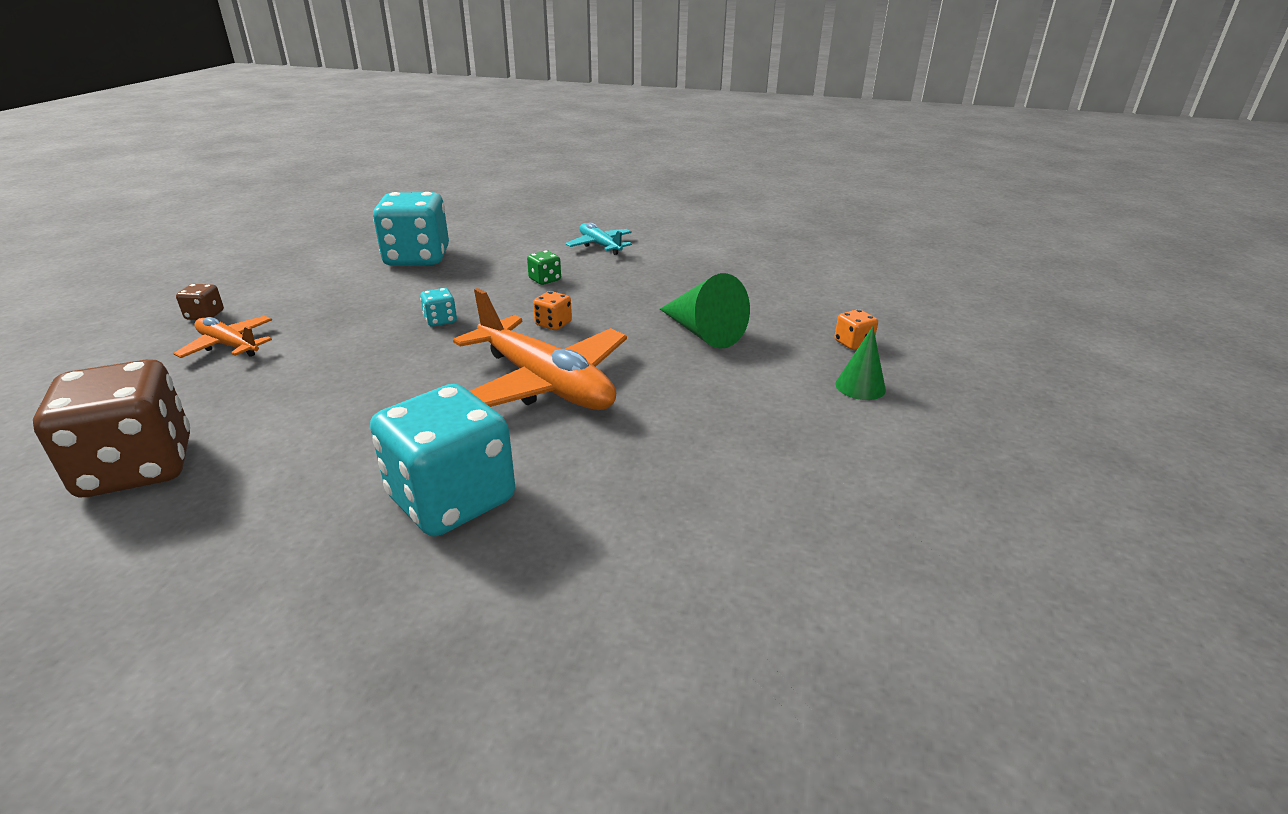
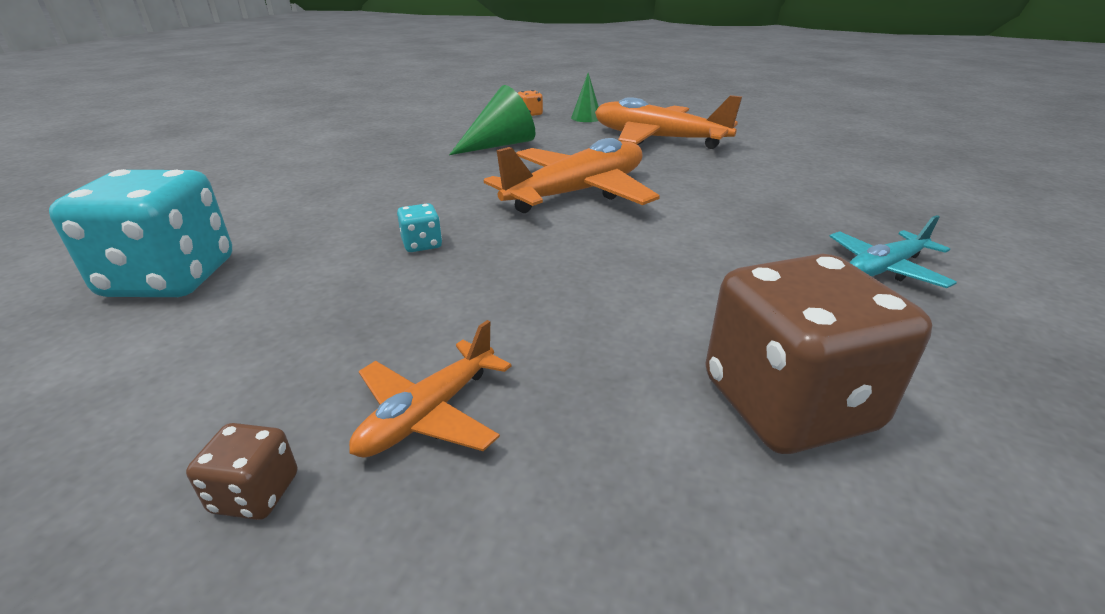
camera: 85 degrees left, 0 degrees up
turquoise dice [370,384,515,536] -> none
green dice [527,250,561,285] -> none
orange dice [533,291,572,330] -> none
turquoise plane [566,222,632,255] -> turquoise plane moved to [829,215,957,288]
none -> orange plane [595,95,742,149]

